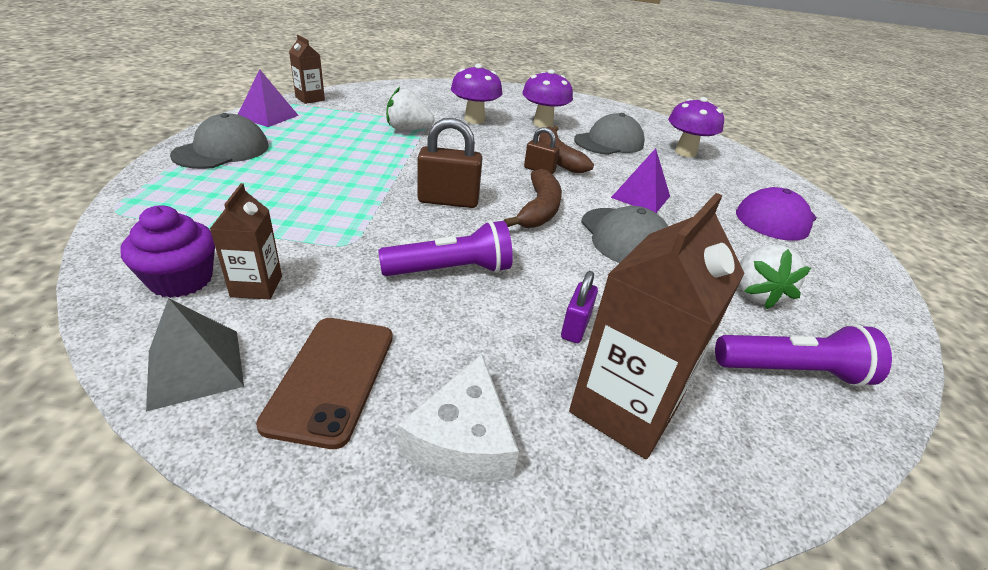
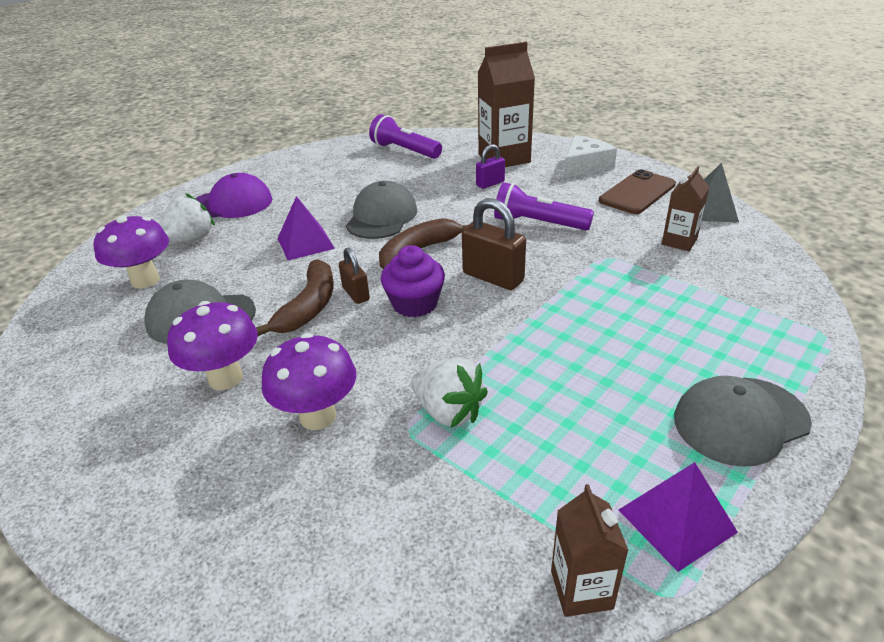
camera: 140 degrees left, 0 degrees up
purple cupcake [120,205,215,298] -> purple cupcake moved to [381,245,445,318]
white strawberry [739,245,811,309] -> white strawberry moved to [160,193,215,245]

